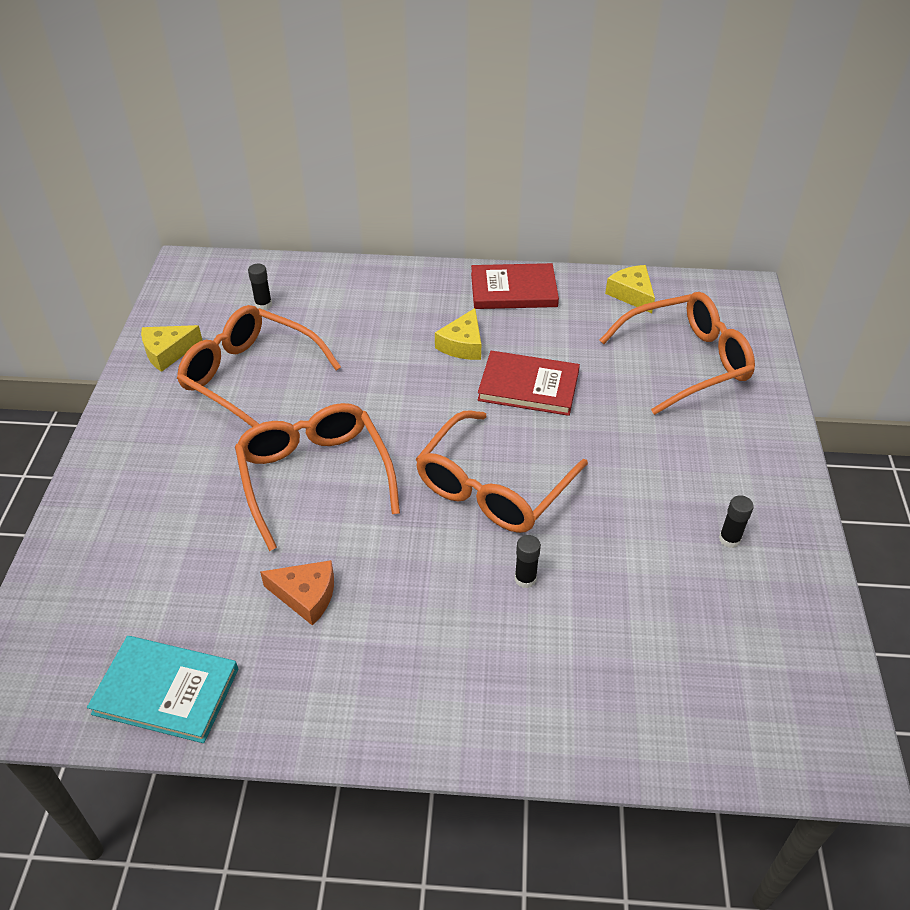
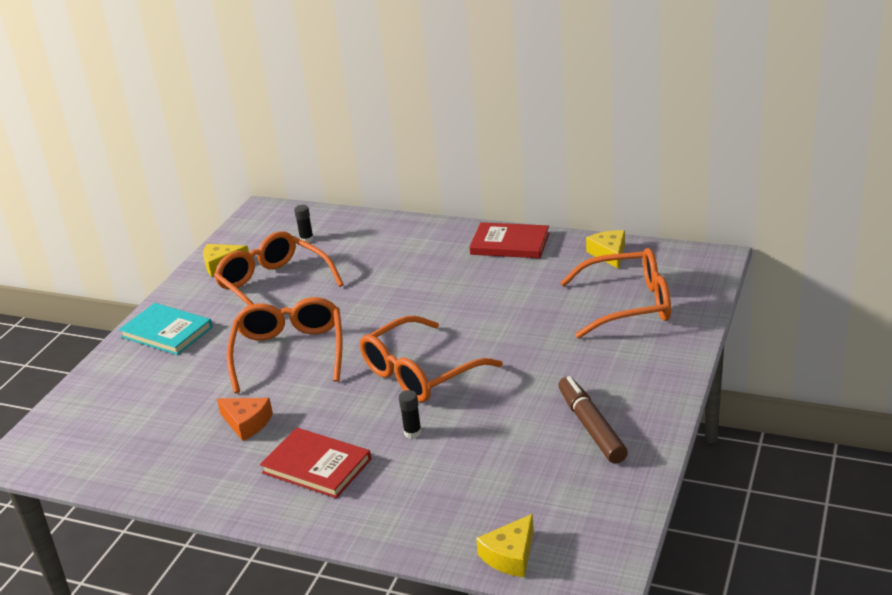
camera: 20 degrees right, 15 degrees down
turquoise book [87,636,238,743] -> turquoise book moved to [119,303,213,355]
yellow cheese [435,308,481,360] -> yellow cheese moved to [476,514,534,577]
red book [477,351,580,416] -> red book moved to [260,428,371,498]
black glue stick [719,495,754,548] -> brown marker [558,376,628,464]

